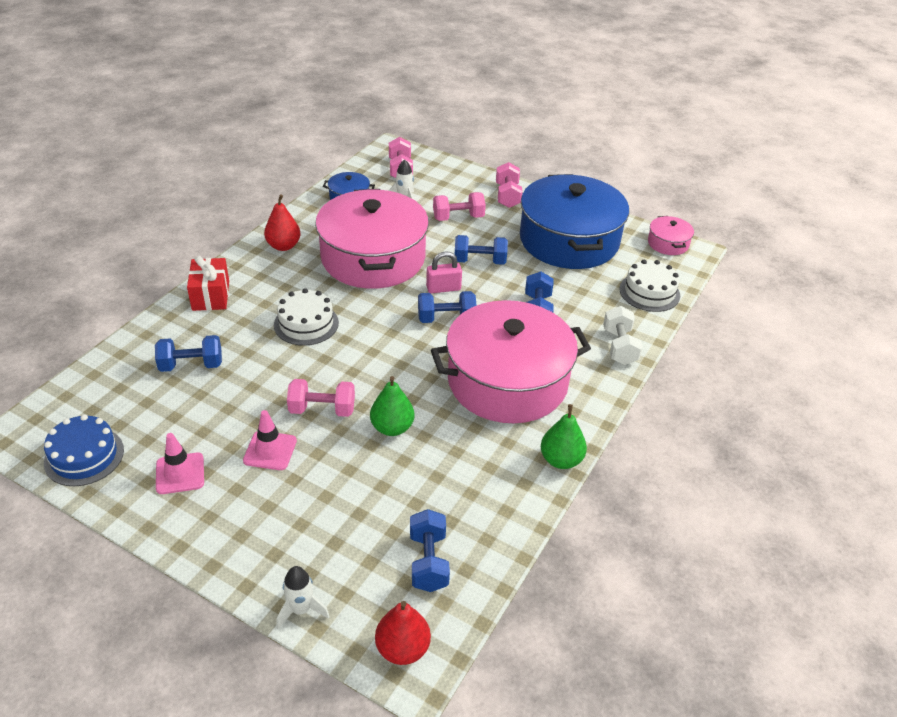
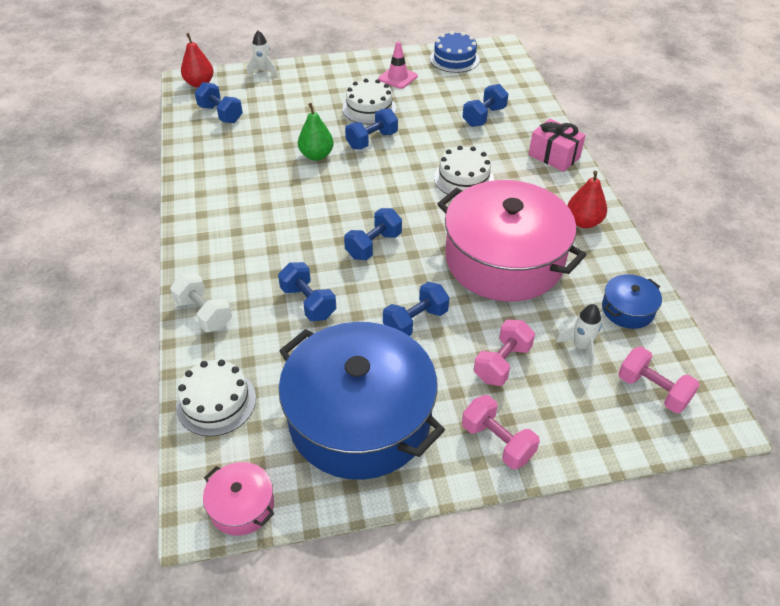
camera: 140 degrees right, 5 degrees up
red gift [187,256,229,311] -> pink gift [529,119,586,172]
pink traffic cone [243,410,297,470] -> white cake [343,78,397,125]
pink dumbbell [287,379,355,417] -> blue dumbbell [345,108,398,149]
pink padlock [426,252,462,294] -> none
pink pot [431,300,591,423] -> none
green pear [541,404,587,469] -> none

